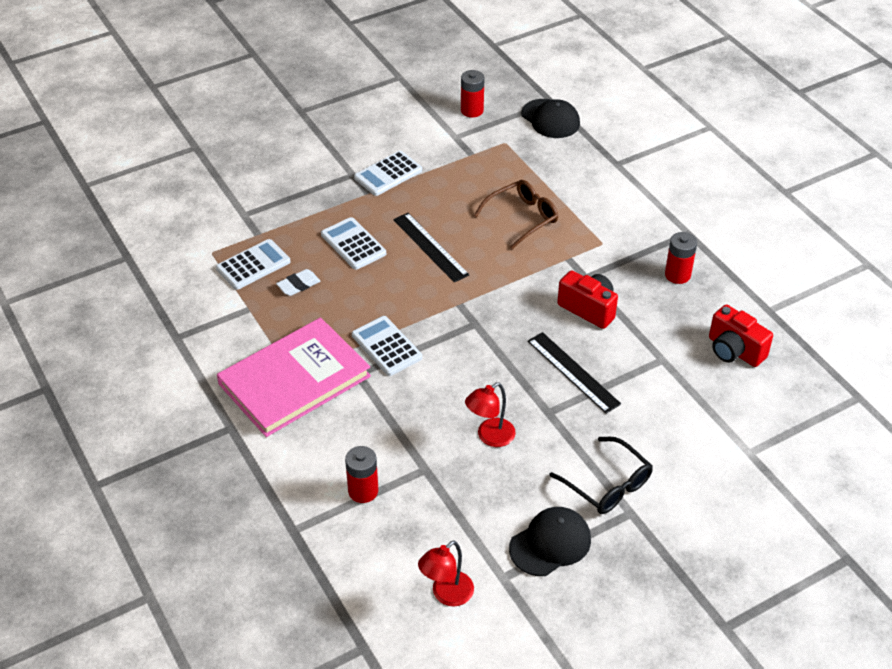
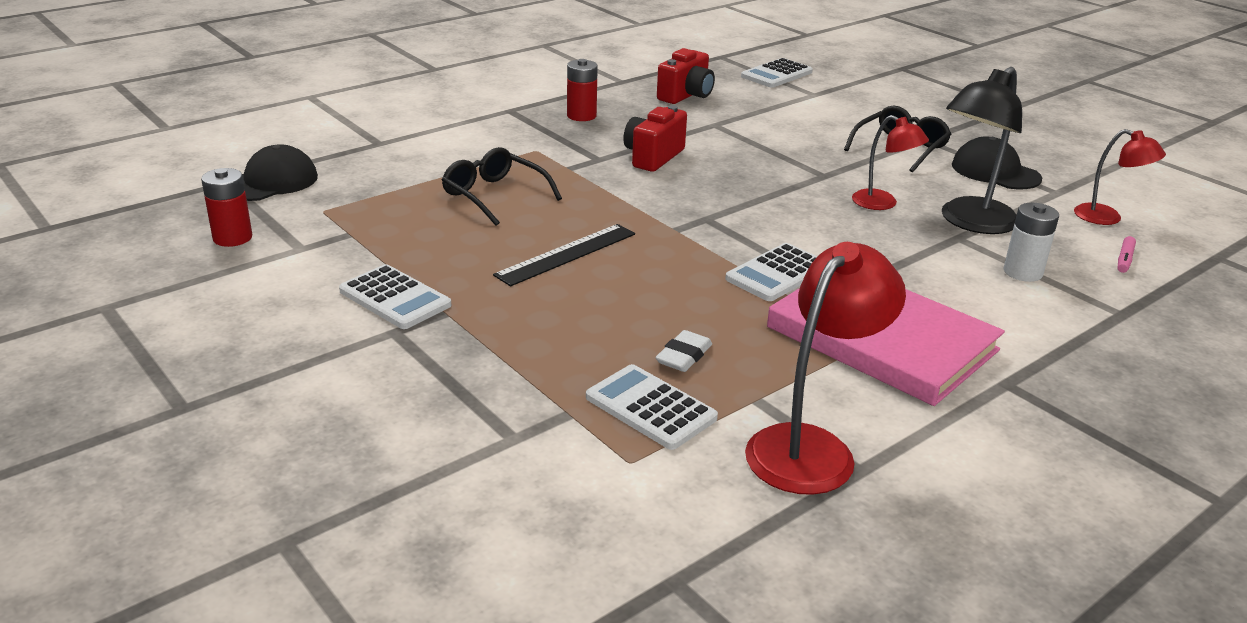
camera: 100 degrees left, 15 degrees down
white eraser [276,269,321,296] -> white eraser turned 75 degrees clockwise [655,330,712,372]
white calculator [321,217,386,270] -> white calculator moved to [741,58,813,88]
red battery [345,446,378,503] -> white battery [1004,203,1059,282]
brown glasses [474,180,558,250] -> black glasses [442,147,562,226]
black ruler [528,332,621,414] -> none
none -> red lamp [745,242,906,495]
none -> black lamp [942,67,1022,234]
none -> pink marker [1117,236,1136,273]

